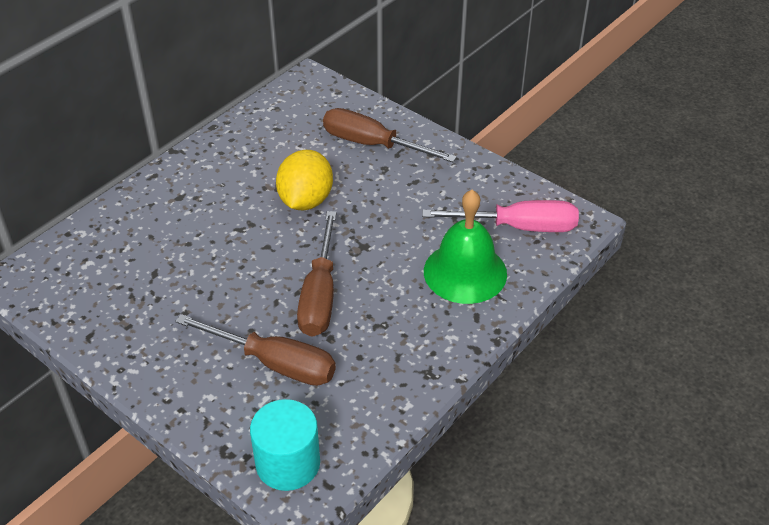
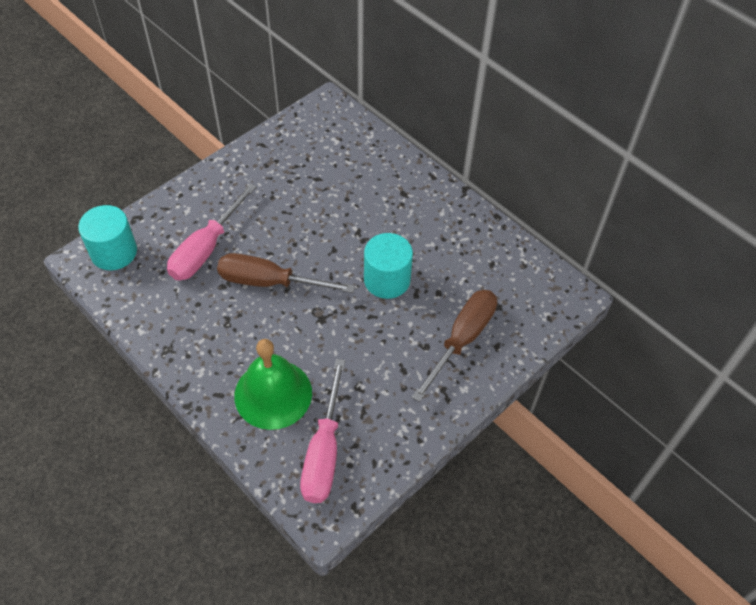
camera: 95 degrees right, 10 degrees up
brown screwdriver [175,314,336,386] -> pink screwdriver [167,183,257,281]
yellow lemon [276,150,333,211] -> turquoise cylinder [364,233,413,299]

